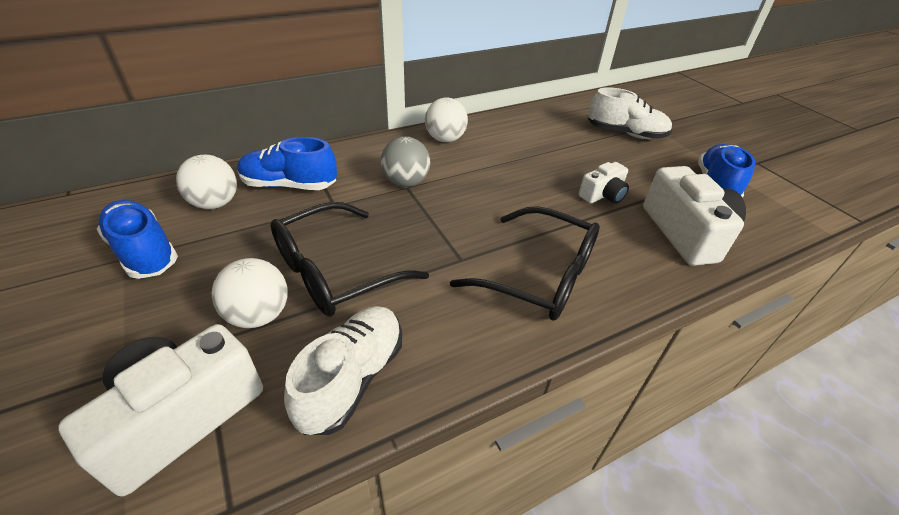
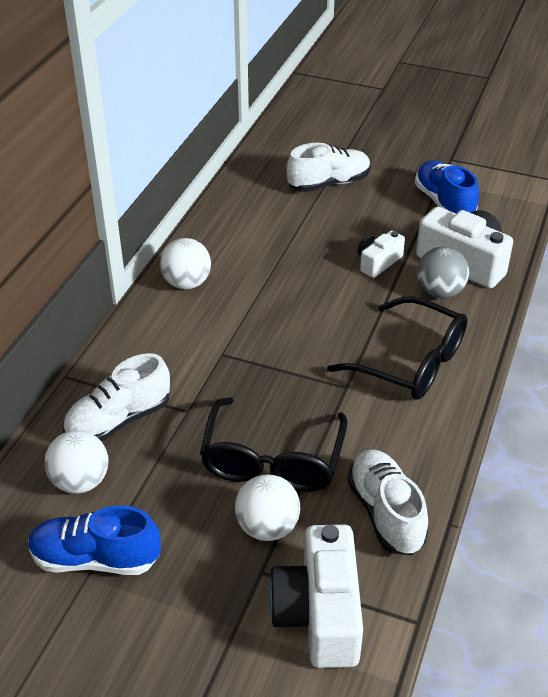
camera: 40 degrees left, 0 degrees up
blue shoe [237,137,337,190] -> white shoe [63,353,170,442]
grey ball [381,136,430,187] -> grey ball moved to [417,247,469,298]
black glasses [450,206,600,321] -> black glasses turned 45 degrees clockwise [327,296,467,400]
white camera [579,162,629,204] -> white camera turned 150 degrees counterclockwise [358,230,405,278]

